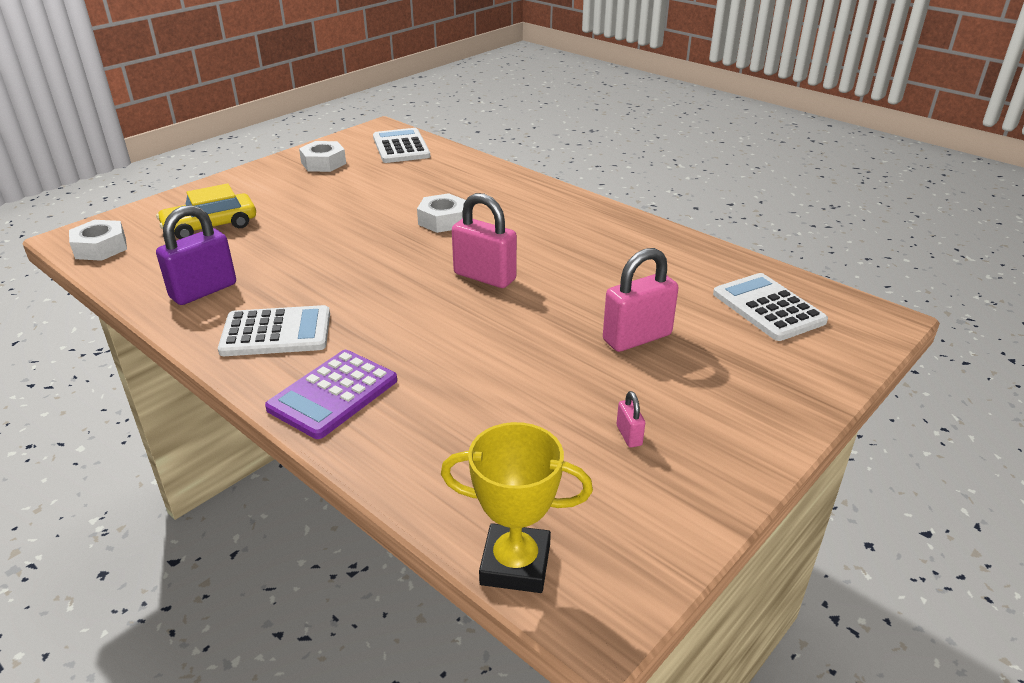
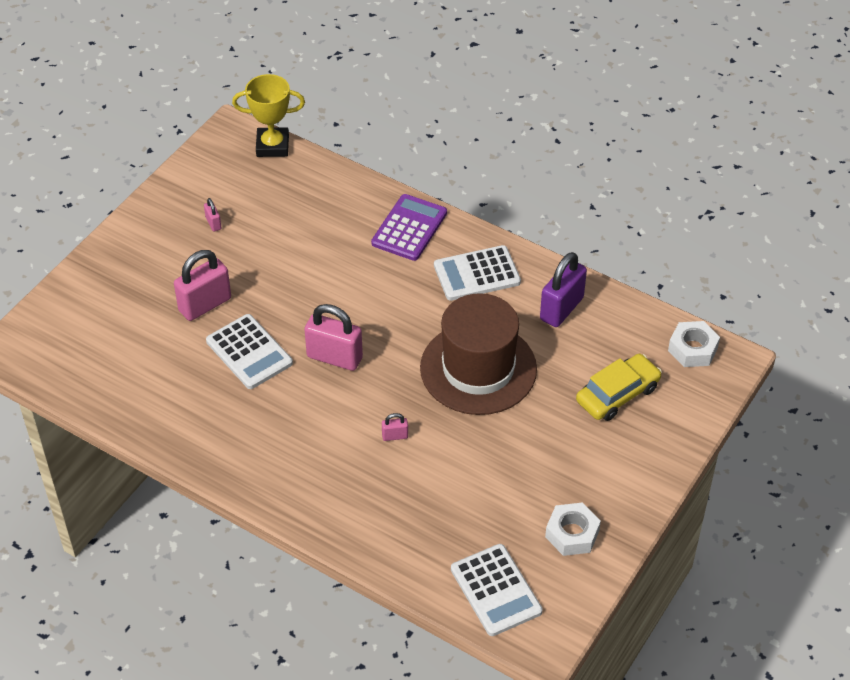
camera: 170 degrees right, 15 degrees up
white nut [417,193,466,233] -> pink padlock [382,413,408,441]
white calculator [713,273,828,341] -> white calculator moved to [206,314,293,389]
none -> brown hat [420,293,537,415]

